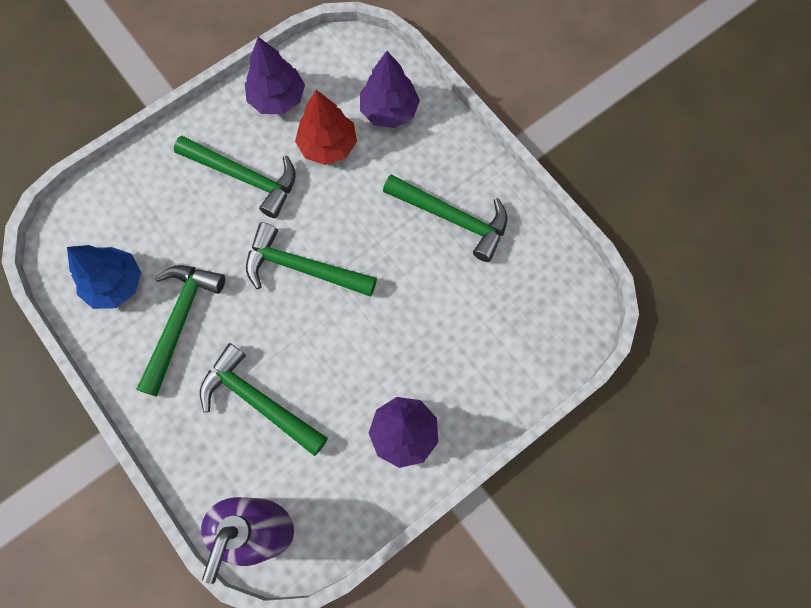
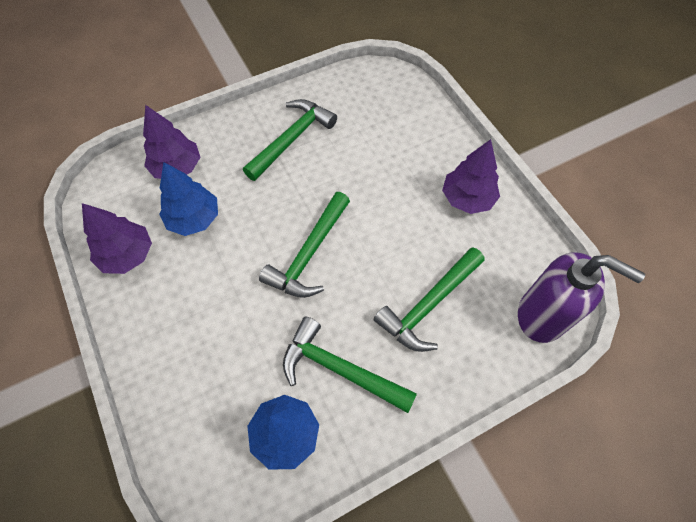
camera: 80 degrees left, 10 degrees down
green hammer [174,136,296,218] -> none
red tree [295,90,357,165] -> blue tree [159,162,218,236]

